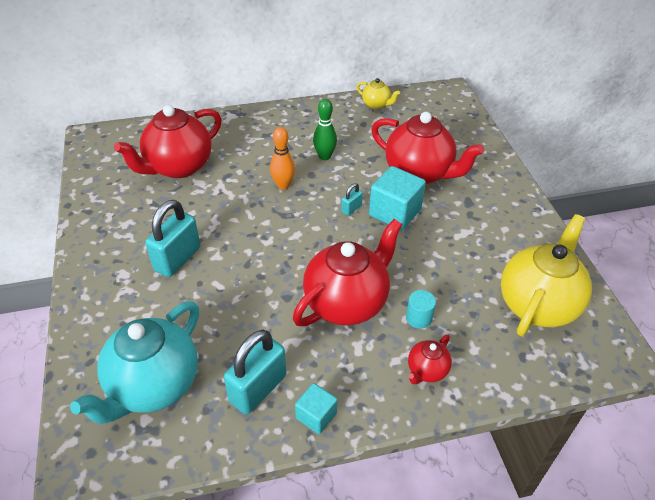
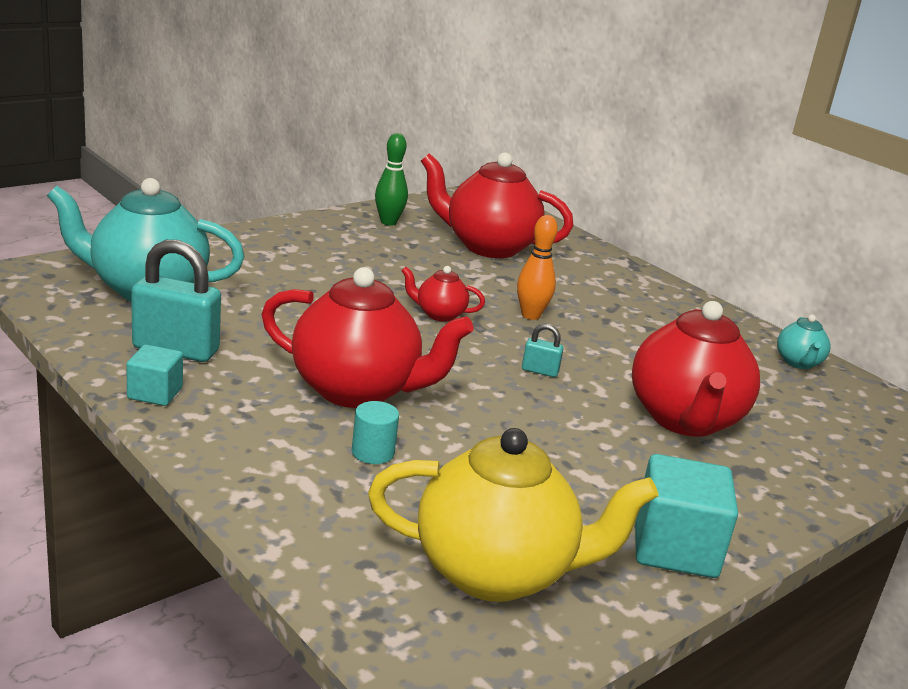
camera: 60 degrees right, 20 degrees down
turquoise padlock [145,200,200,277] -> none
green bowling pin [313,99,337,160] -> green bowling pin moved to [375,133,408,226]
yellow teapot [356,78,400,109] -> turquoise teapot [777,314,831,369]
turquoise cube [369,166,426,230] -> turquoise cube moved to [635,454,738,578]
red teapot [408,335,452,384] -> red teapot moved to [401,266,485,322]

